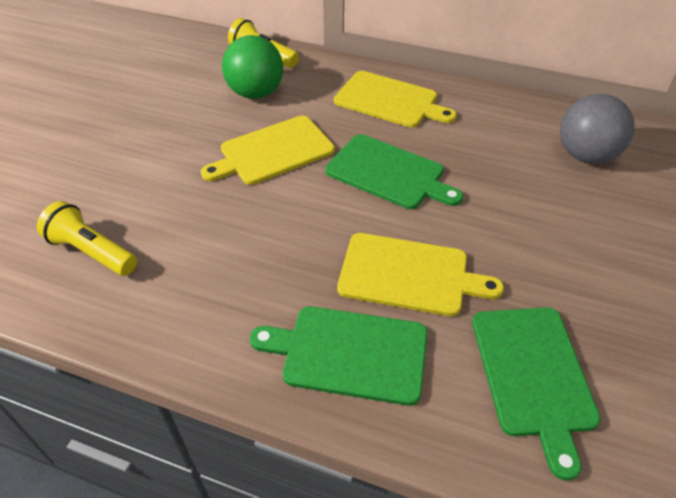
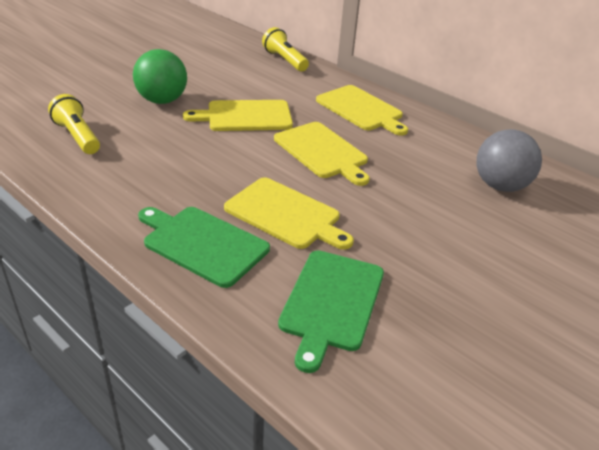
camera: 20 degrees right, 10 degrees down
green ball [222,35,283,99] -> green ball moved to [133,49,187,104]
green cutting board [325,134,463,209] -> yellow cutting board [274,122,370,186]

